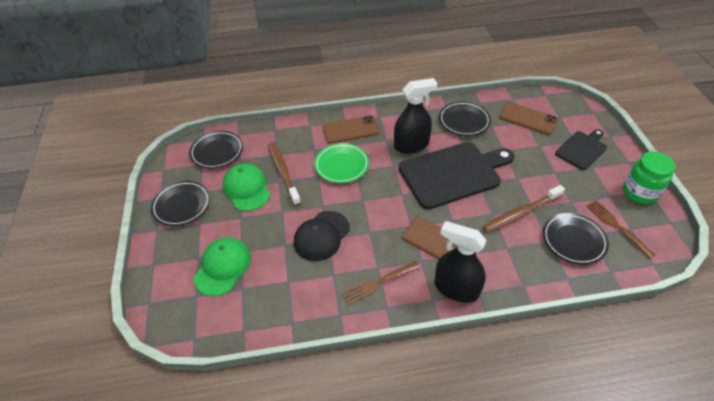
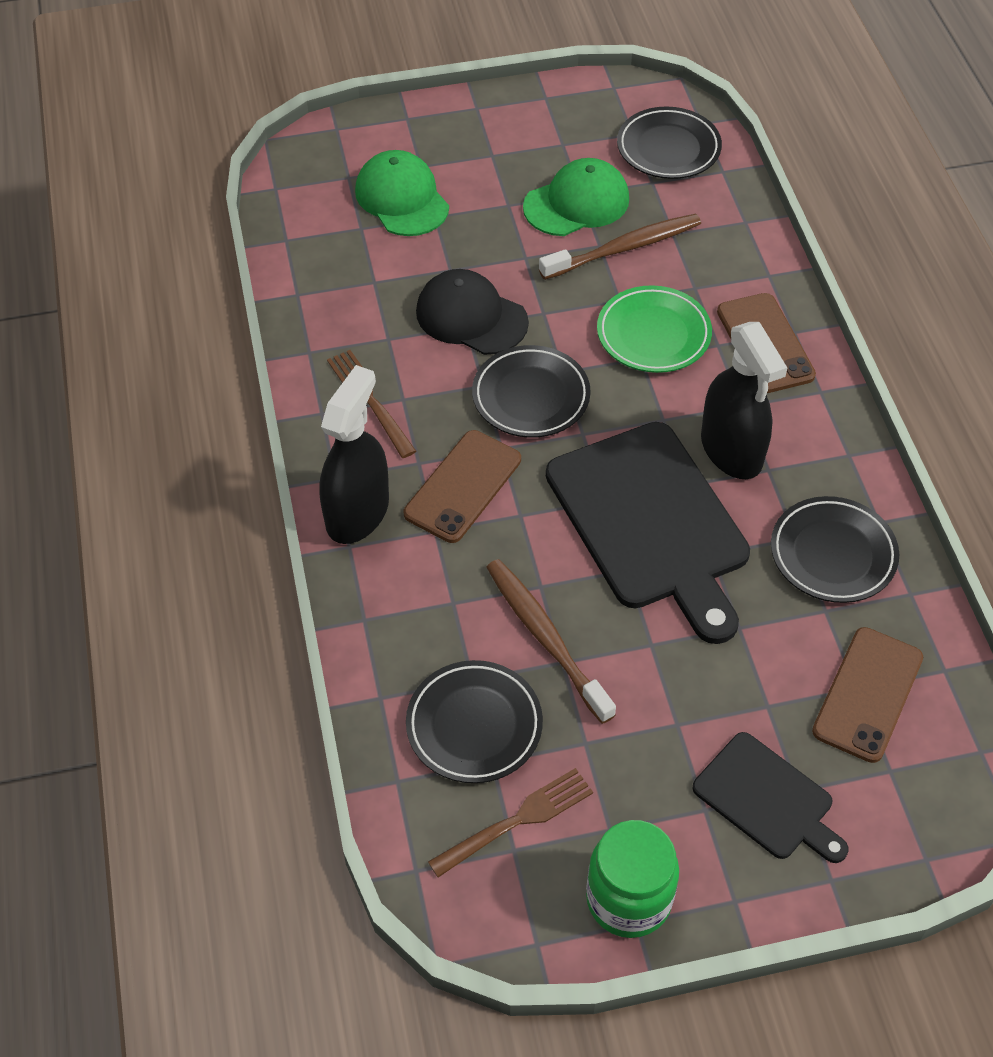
camera: 85 degrees right, 5 degrees up
black plate [151,181,210,226] -> black plate moved to [472,345,591,438]
green cap [194,237,251,296] -> green cap turned 135 degrees counterclockwise [355,150,449,236]

